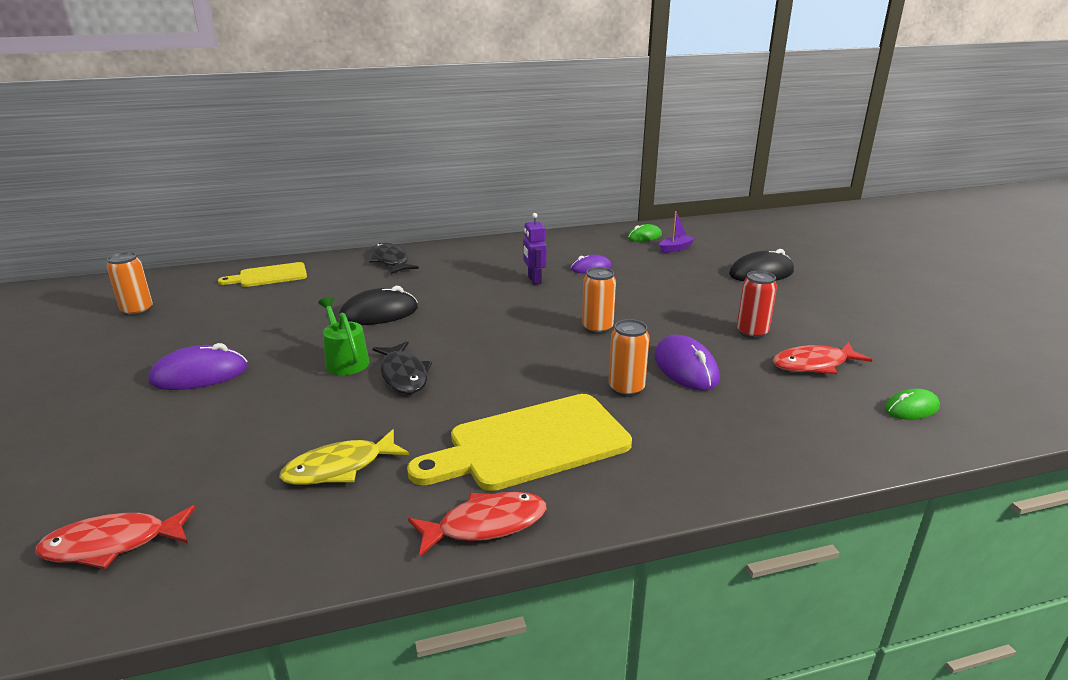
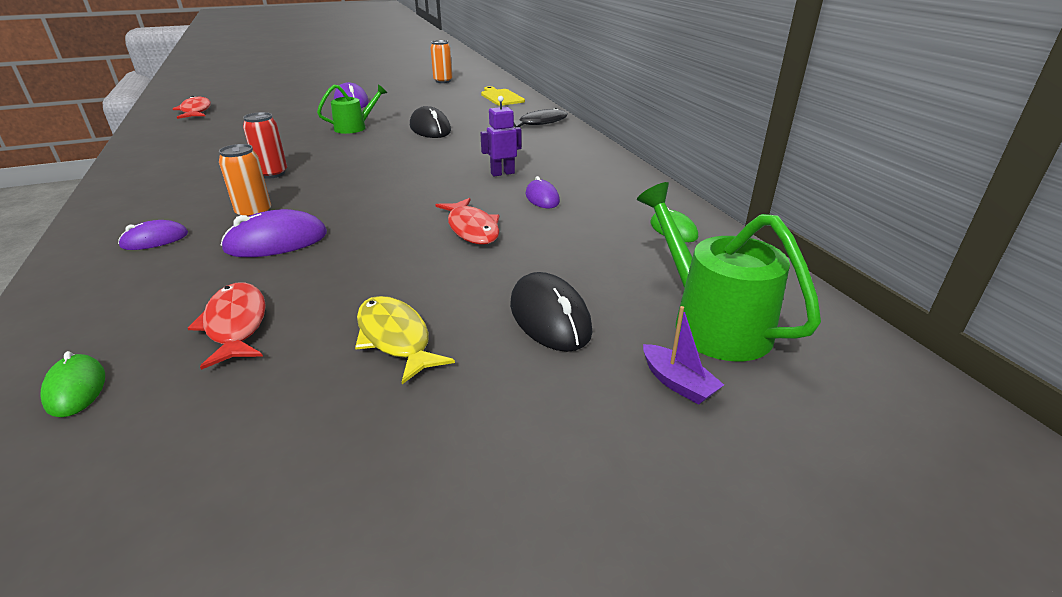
camera: 85 degrees right, 5 degrees up
yellow fish [279,429,409,485] -> yellow fish moved to [355,296,455,384]
black fish [372,341,432,394] -> none
yellow cutting board [407,394,632,491] -> none
red fish [408,492,547,557] -> red fish moved to [436,198,499,245]
orange can [582,267,616,334] -> none
purple boat [659,211,695,253] -> purple boat moved to [643,306,724,405]
red can [737,271,777,339] -> red can moved to [243,112,287,179]
none -> purple mouse [118,220,188,250]
none -> green watering can [637,182,821,361]

